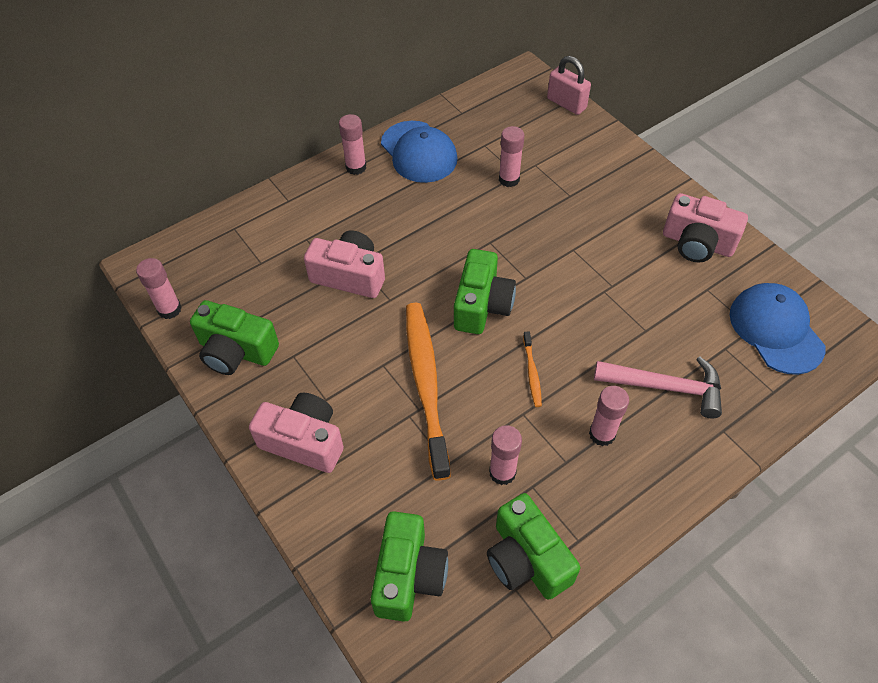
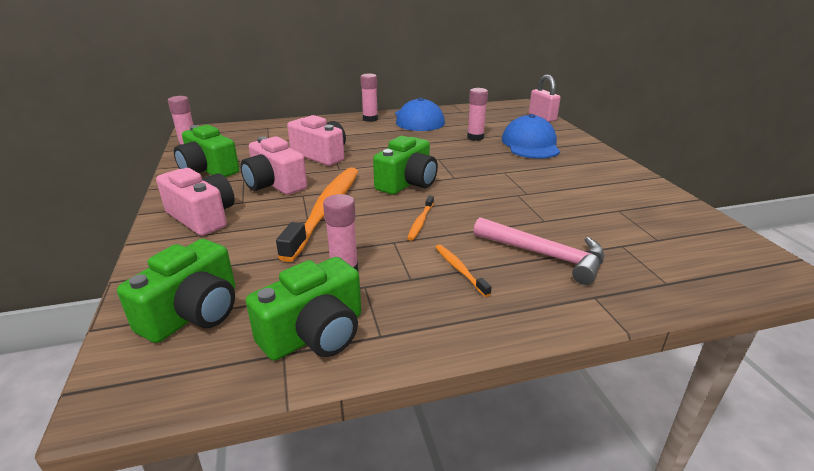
camera: 20 degrees right, 25 degrees down
green camera [487,493,580,600] -> green camera turned 120 degrees counterclockwise [246,257,361,361]
pink glue stick [589,386,629,446] -> orange toothbrush [435,244,491,297]
pink camera [663,193,748,263] -> pink camera moved to [240,136,307,195]
blue cap [730,283,826,375] -> blue cap moved to [502,114,560,159]

